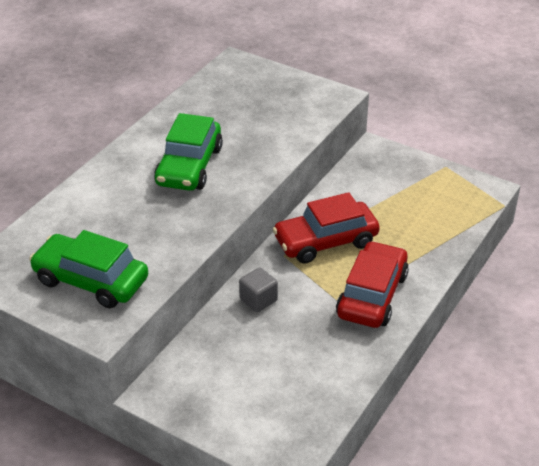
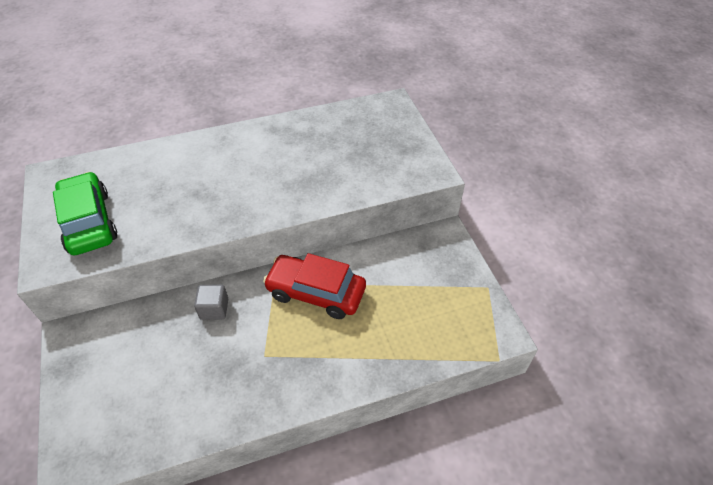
camera: 40 degrees right, 10 degrees up
green car [154,113,223,191] -> none
red car [336,241,409,328] -> none

